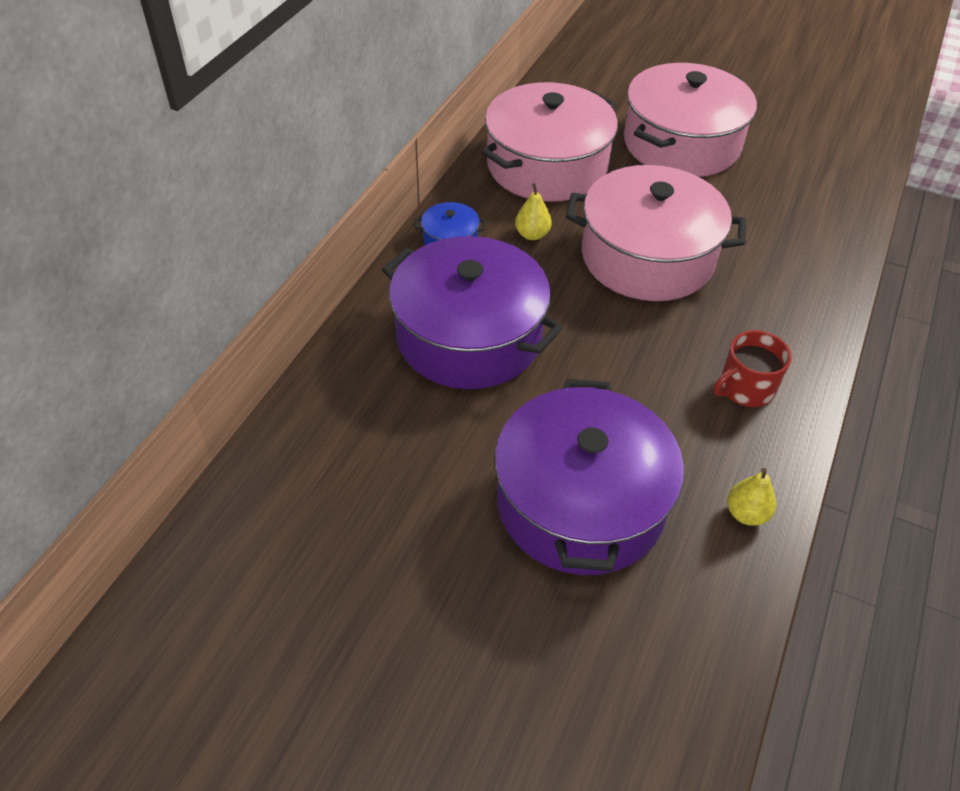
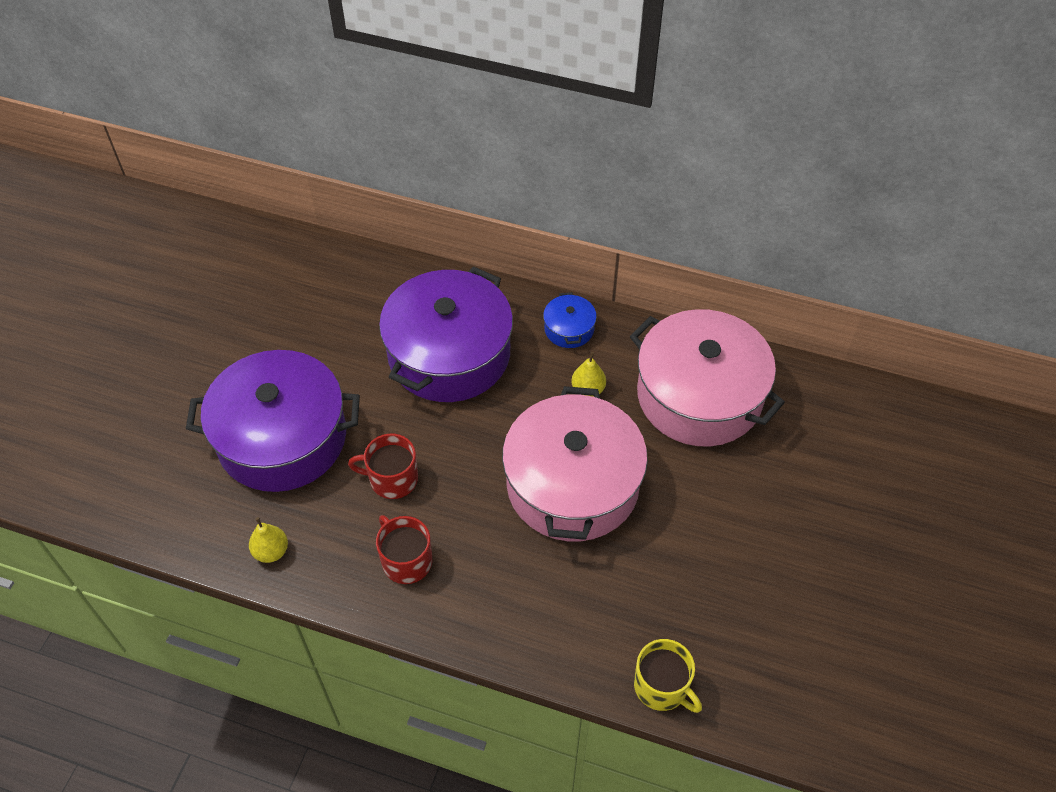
camera: 85 degrees right, 5 degrees up
pink pot [624,63,757,177] -> none
none -> red mug [348,434,418,499]
none -> yellow mug [634,639,702,713]

